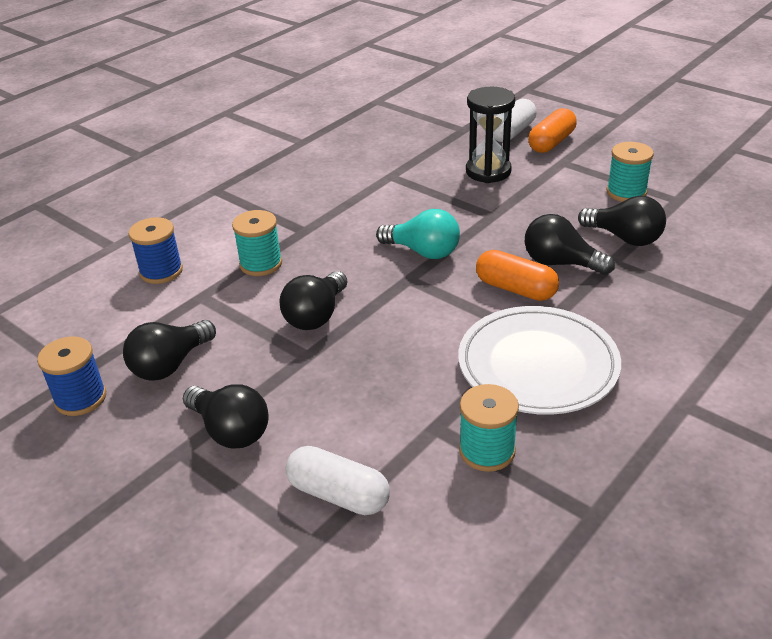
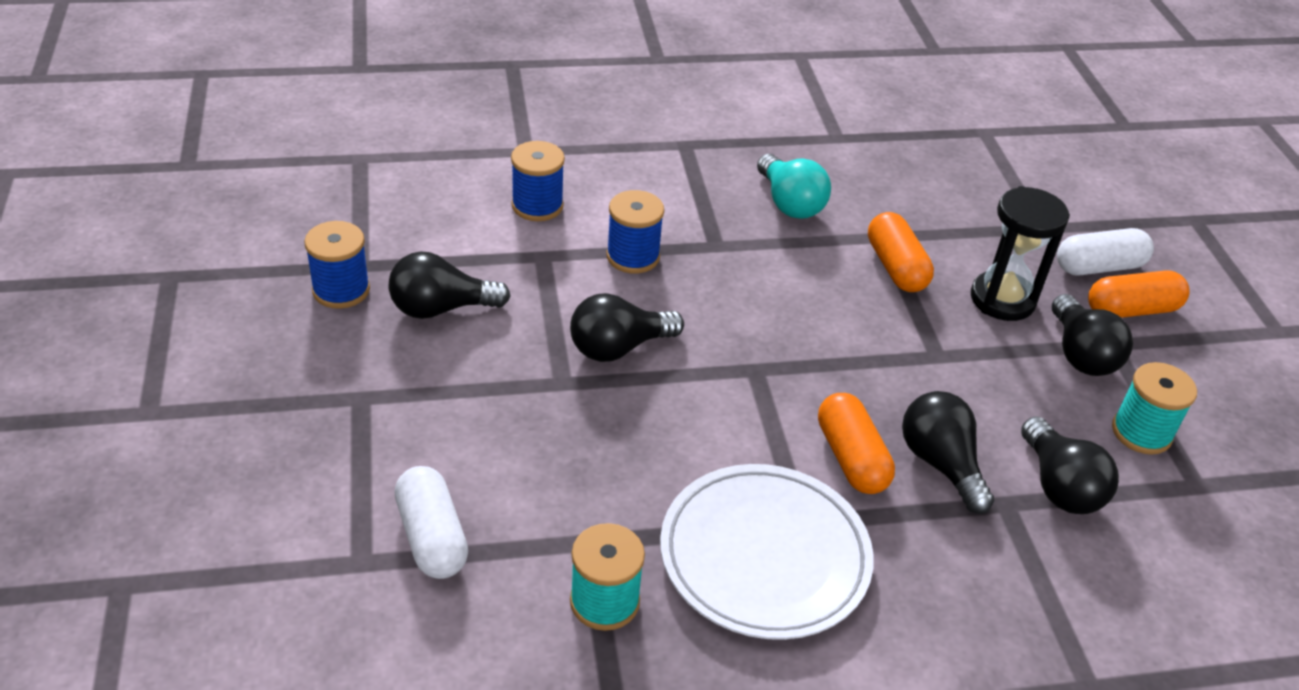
camera: 35 degrees right, 5 degrees up
black light bulb [183,384,269,449] -> black light bulb moved to [1052,294,1133,376]
turquoise spool [232,210,282,276] -> blue spool [606,190,664,273]
turquoise light bulb [376,209,460,259] -> turquoise light bulb moved to [757,154,831,219]
none -> orange capsule [868,212,934,292]

